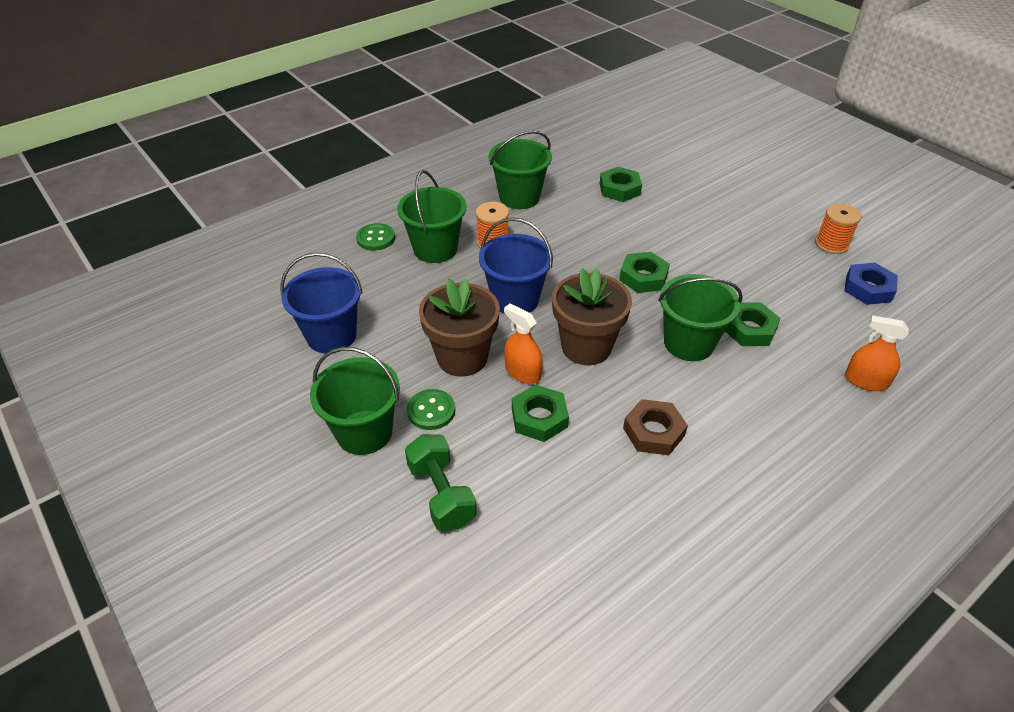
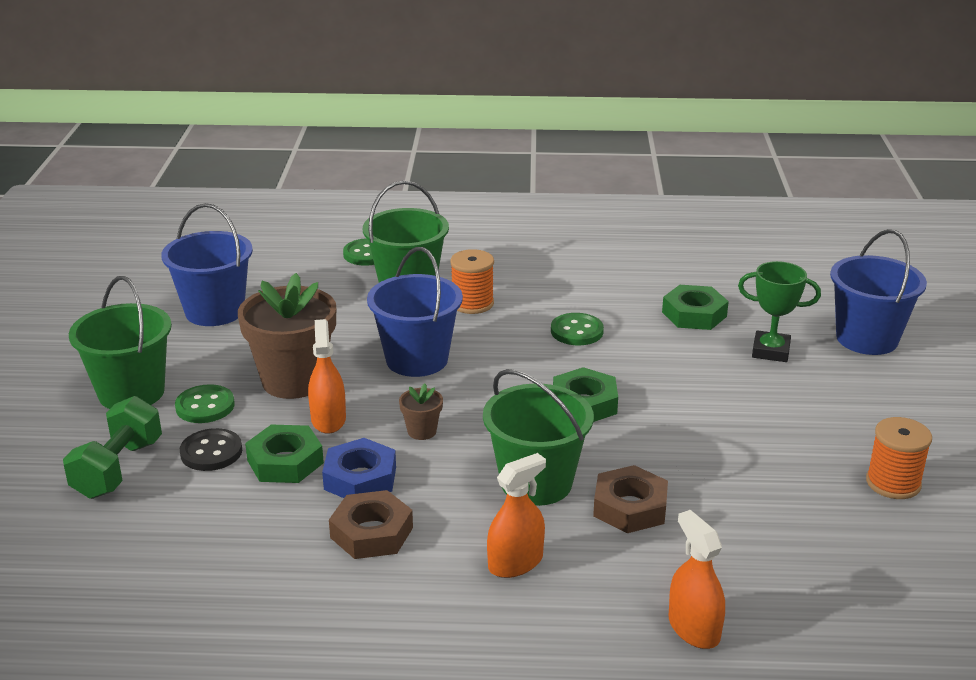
camera: 40 degrees right, 15 degrees down
green bucket [489,131,552,209] -> none
brown flower pot [552,268,632,365] -> brown flower pot [399,383,443,440], size x0.43
green nut [725,302,781,346] -> brown nut [593,465,668,533]
blue nut [844,263,898,305] -> blue nut moved to [322,438,396,498]
none -> black button [180,428,242,471]
none -> orange spray bottle [487,453,546,578]
none -> green button [551,313,604,345]
none -> green trophy [738,261,821,362]
none -> blue bucket [830,229,927,355]

